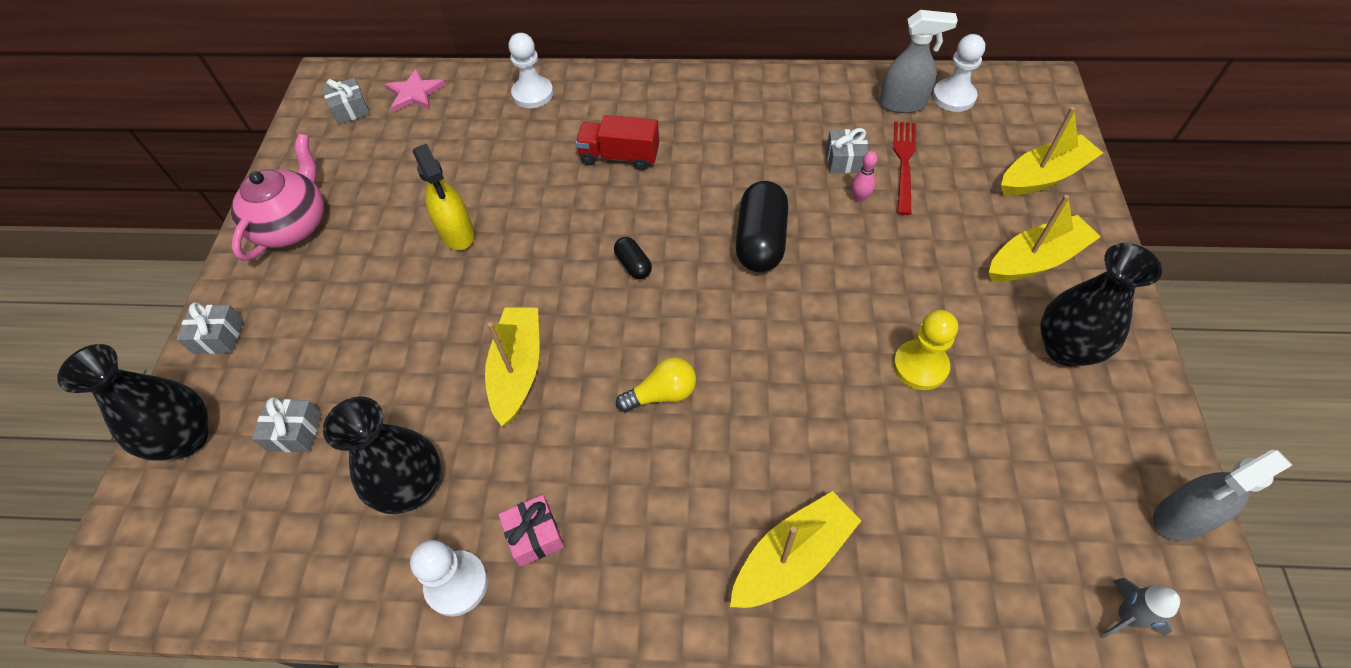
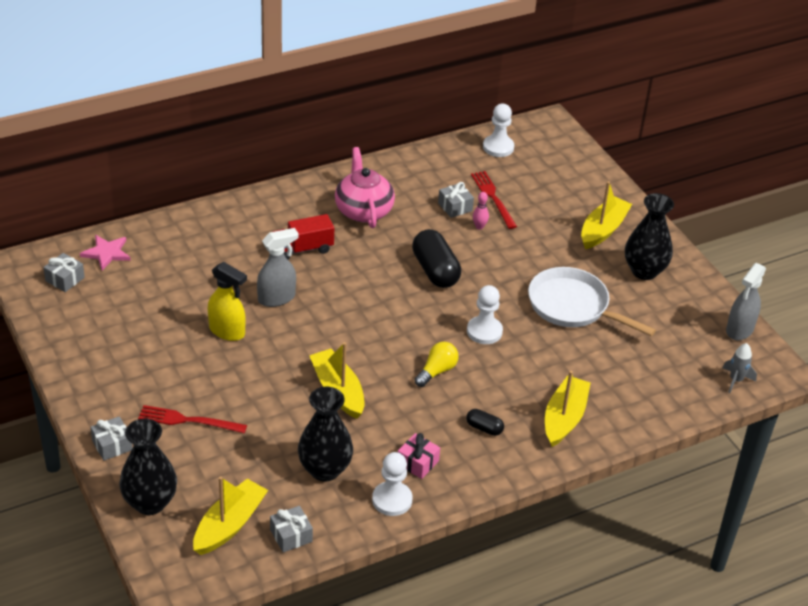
camera: 35 degrees left, 15 degrees down
pink teapot [231,134,324,261] -> pink teapot moved to [335,147,395,228]
grey gift [252,397,322,452] -> grey gift moved to [270,506,313,552]
white pawn [508,33,553,108] -> white pawn moved to [467,285,503,344]
black capsule [614,237,652,279] -> black capsule moved to [466,409,504,436]
grey spray bottle [880,10,958,113] -> grey spray bottle moved to [257,228,298,307]
yellow pawn [893,310,958,390] -> white pan [528,267,656,336]
yellow boat [1001,107,1103,196] -> yellow boat moved to [193,477,268,555]
none -> red fork [138,405,247,433]

